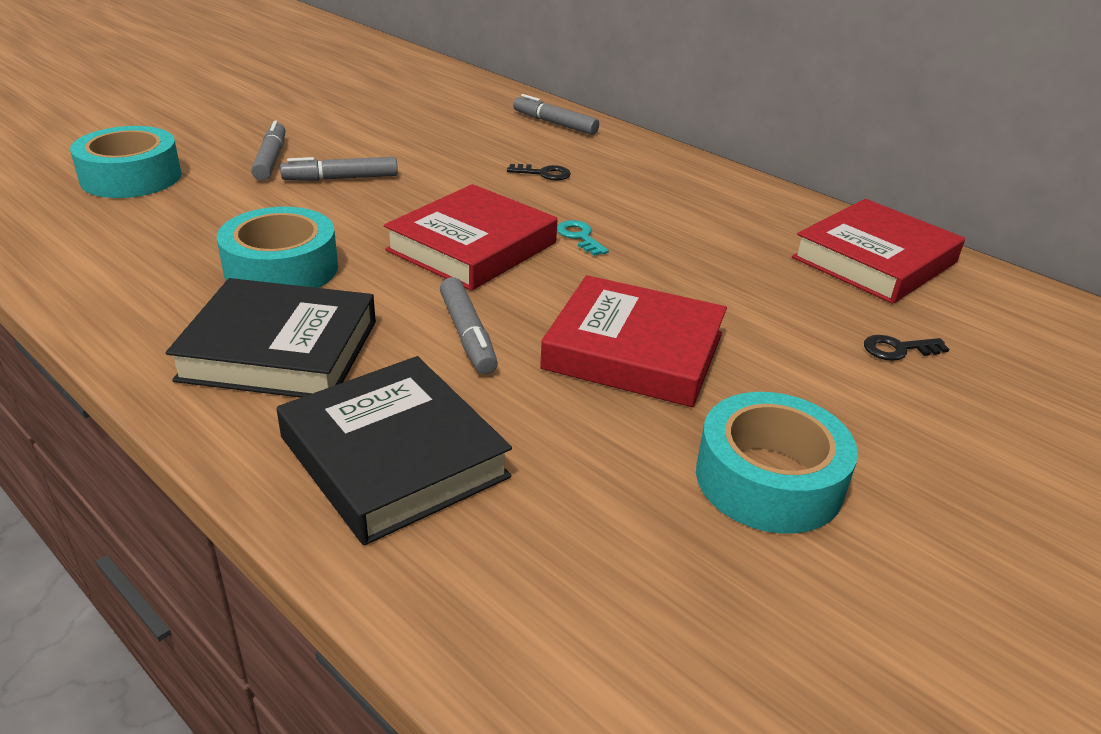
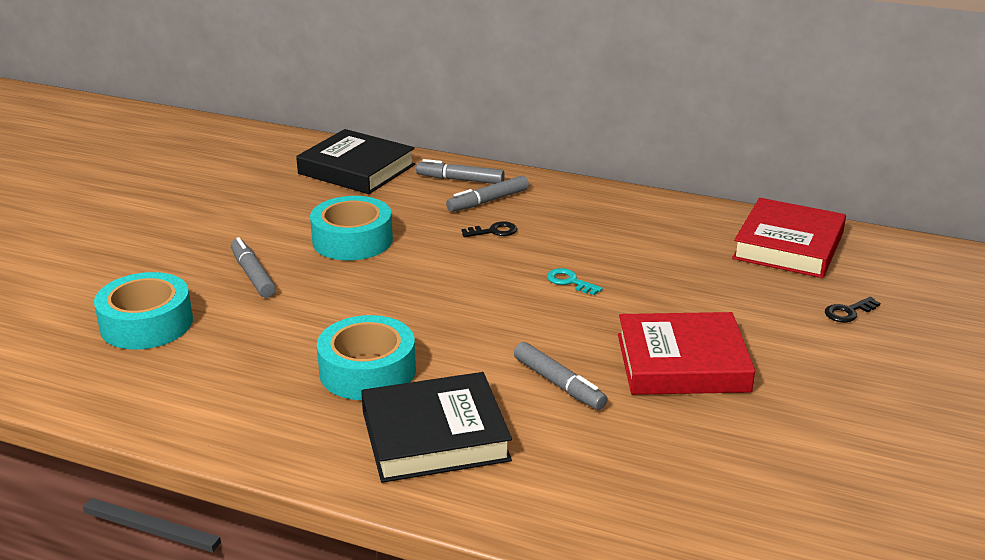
camera: 20 degrees left, 5 degrees down
black book [277,356,512,545] -> black book moved to [296,129,415,194]
grey marker [280,157,398,181] -> grey marker moved to [446,175,529,212]
red book [384,184,557,291] -> none
turquoise tape [696,392,858,534] -> turquoise tape moved to [310,196,393,260]

